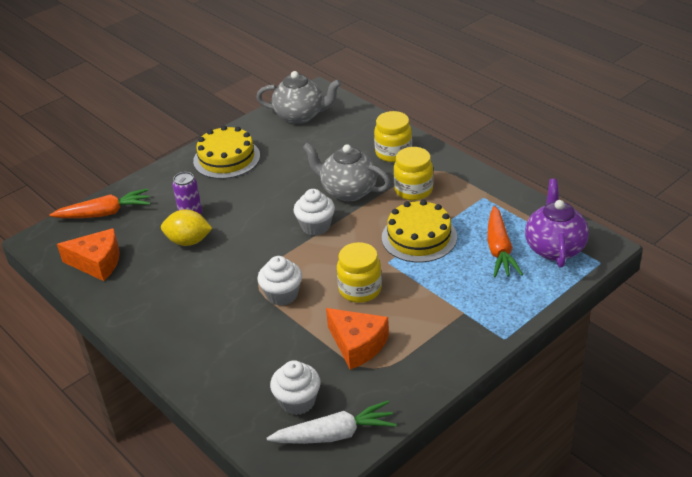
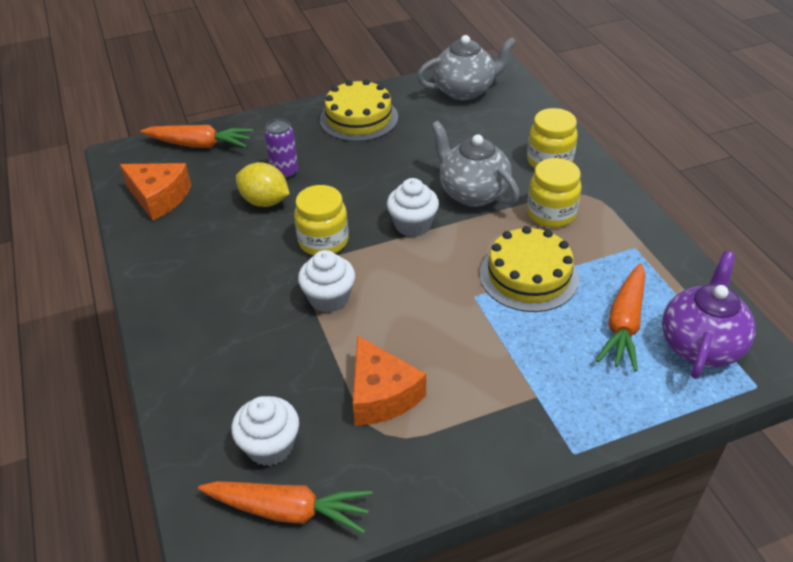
camera: 20 degrees right, 5 degrees up
grey teapot [256,71,341,124] -> grey teapot turned 45 degrees counterclockwise [417,35,517,101]
white carrot [267,401,397,444] -> orange carrot [198,481,373,534]
yellow jar [337,242,382,303] -> yellow jar moved to [294,185,349,255]

